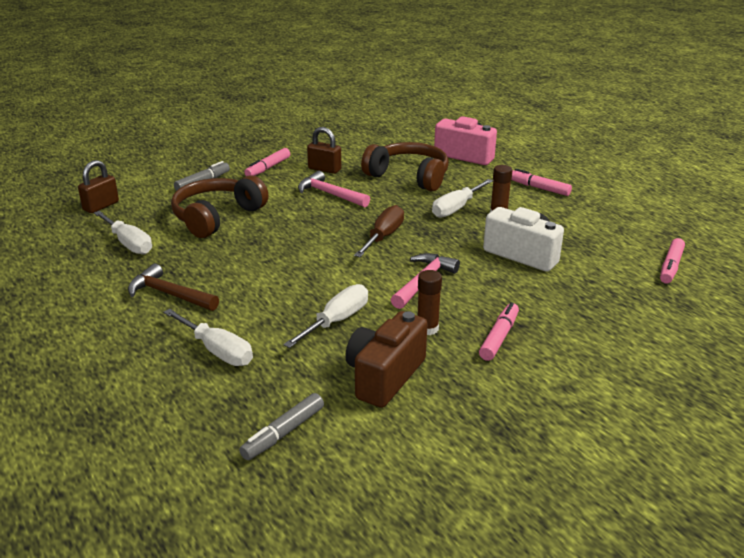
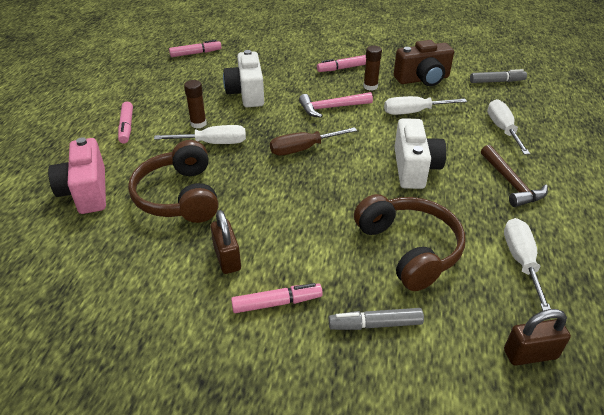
camera: 135 degrees left, 10 degrees up
brown headphones [171,175,268,238] -> brown headphones turned 105 degrees counterclockwise [354,194,465,291]
pink hammer [298,171,370,207] -> none
none -> white camera [394,118,446,189]

